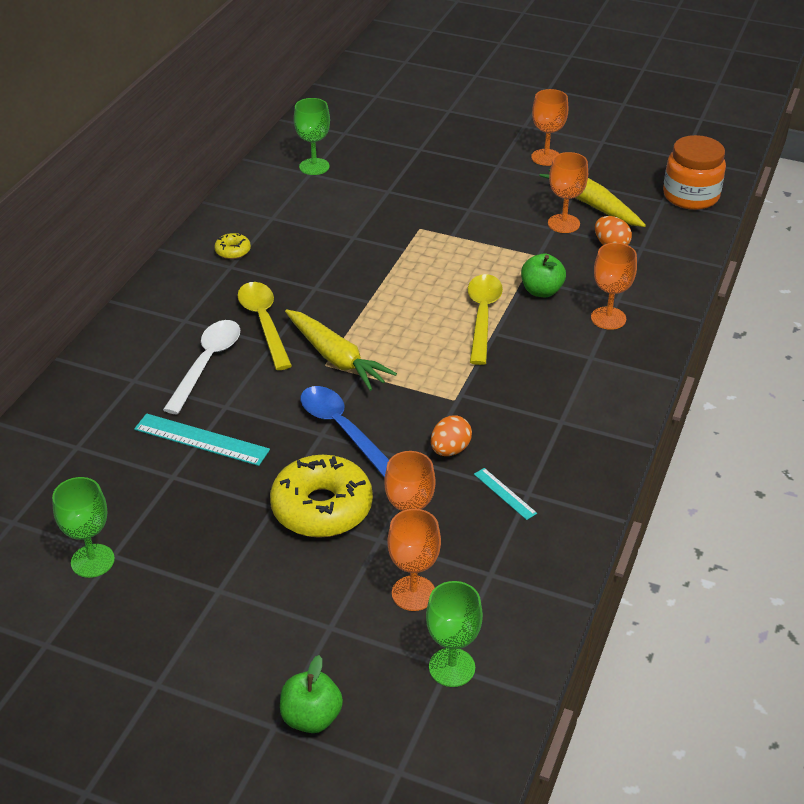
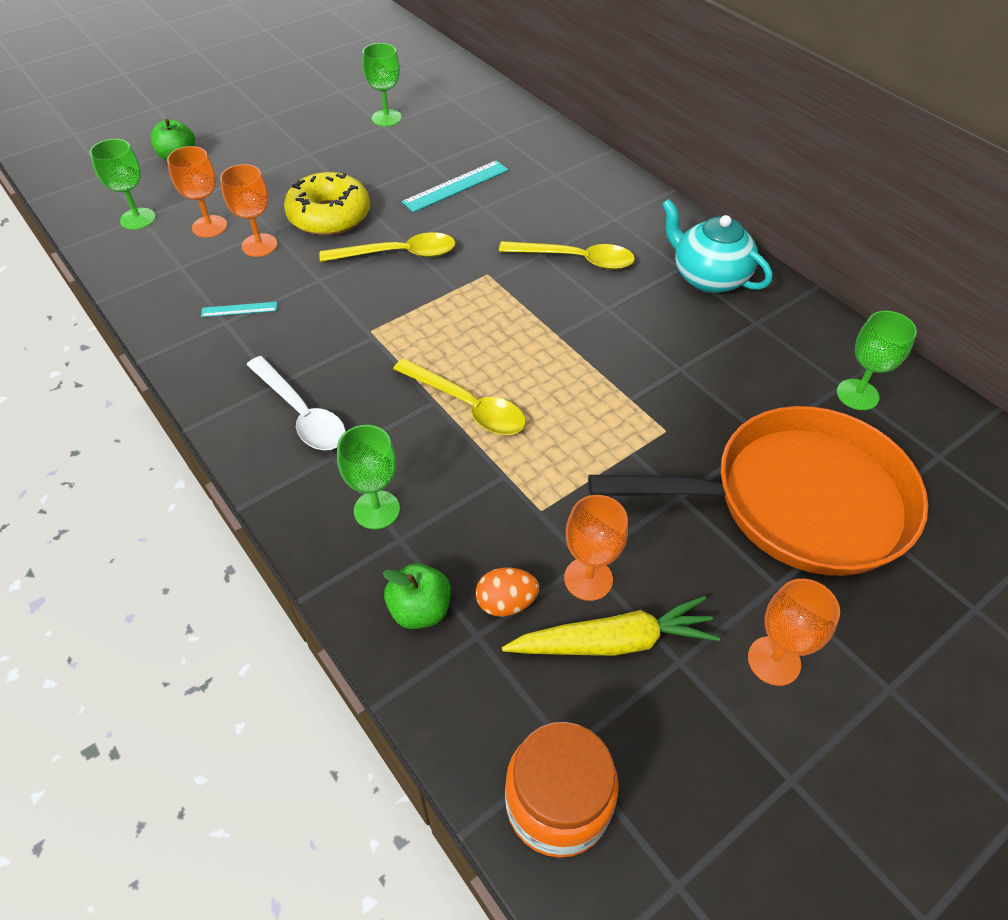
camera: 120 degrees right, 10 degrees up
white spoon [163,320,240,414] -> white spoon moved to [247,356,346,450]
yellow donut [214,233,251,259] -> turquoise teapot [662,199,772,293]
yellow carrot [285,309,397,391] -> none
blue spoon [300,386,389,478] -> yellow spoon [319,232,456,262]
orange egg [431,416,472,456] -> none
green apple [521,254,566,297] -> green apple moved to [383,564,451,629]
orange goblet [591,243,637,330] -> green goblet [337,425,400,529]
none -> orange pan [588,406,928,576]

